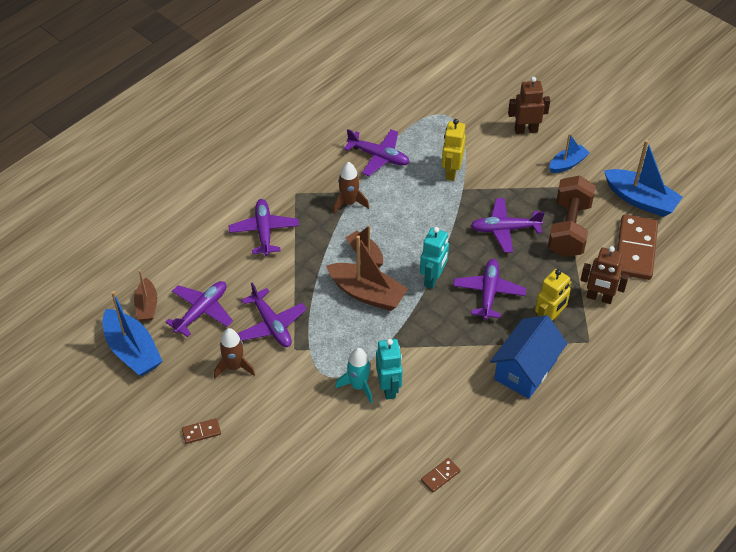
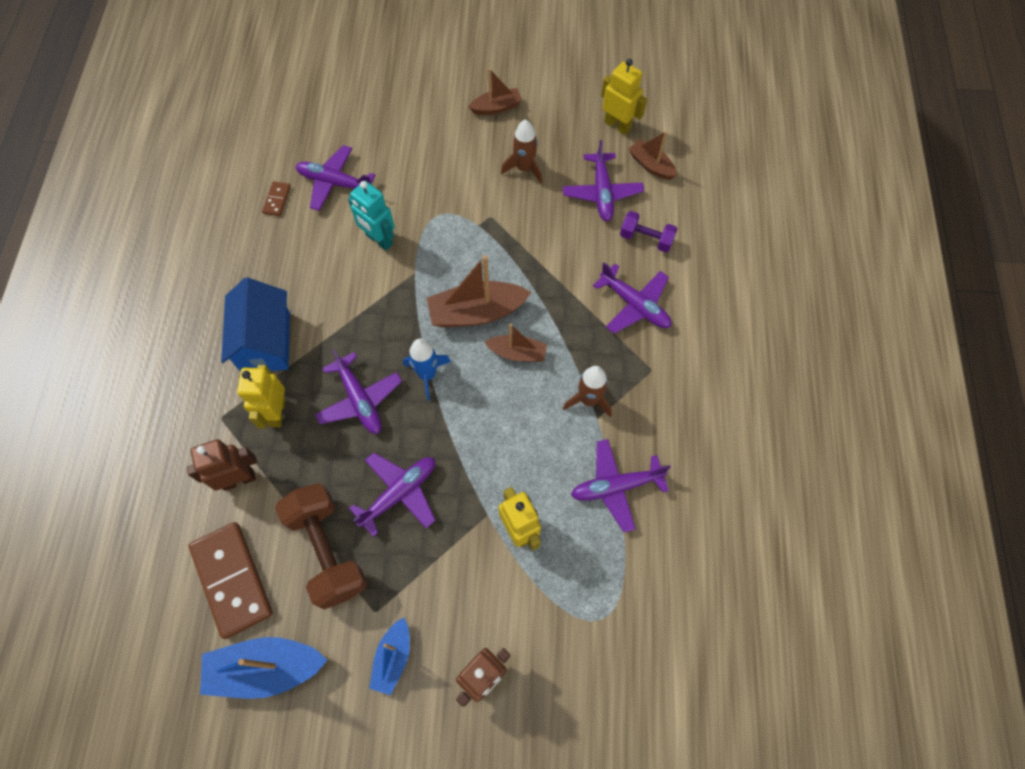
camera: 140 degrees right, 15 degrees up
blue boat [103,291,162,376] -> yellow robot [601,59,647,135]
brown domino [182,418,221,444] -> brown boat [468,68,522,115]
purple plane [237,282,307,347] -> purple plane moved to [296,145,375,211]
turquoise rocket [335,348,373,403] -> none
turquoise robot [420,227,449,289] -> blue rocket [403,339,451,400]
none -> purple dumbbell [620,211,677,252]

